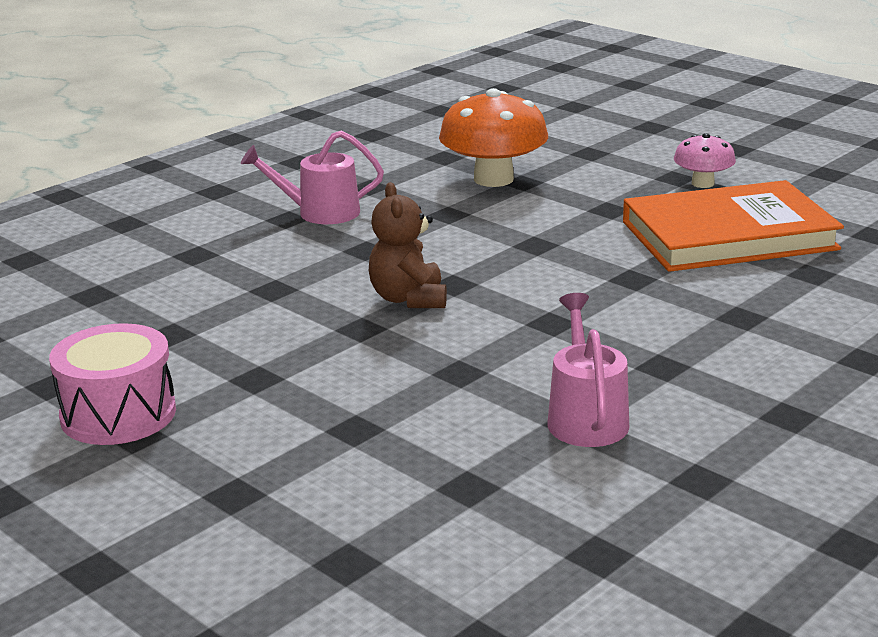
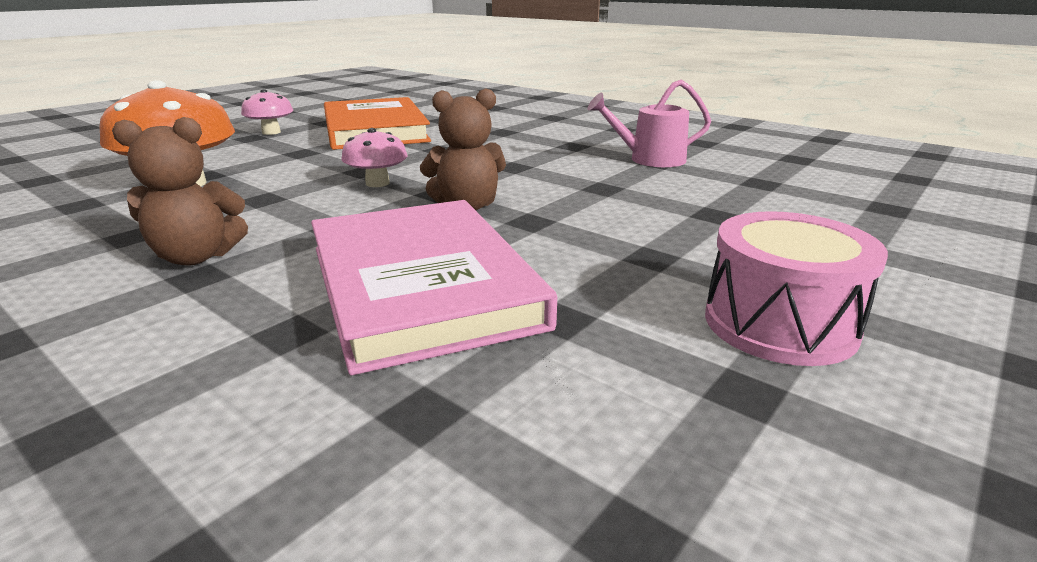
camera: 95 degrees left, 0 degrees up
pink watering can [241,130,384,224] -> brown teddy bear [112,117,248,266]
none -> pink book [311,200,557,375]
none -> pink mushroom [341,128,407,187]

